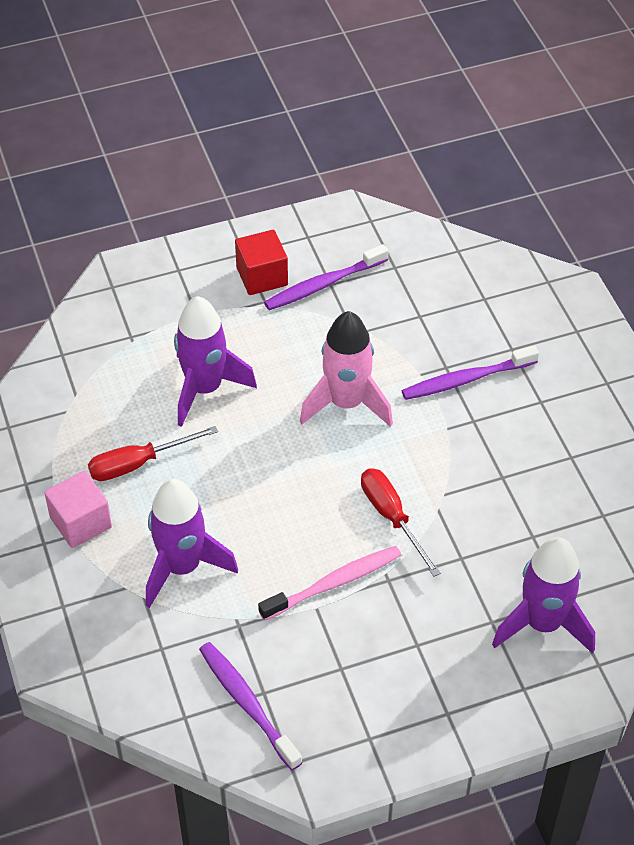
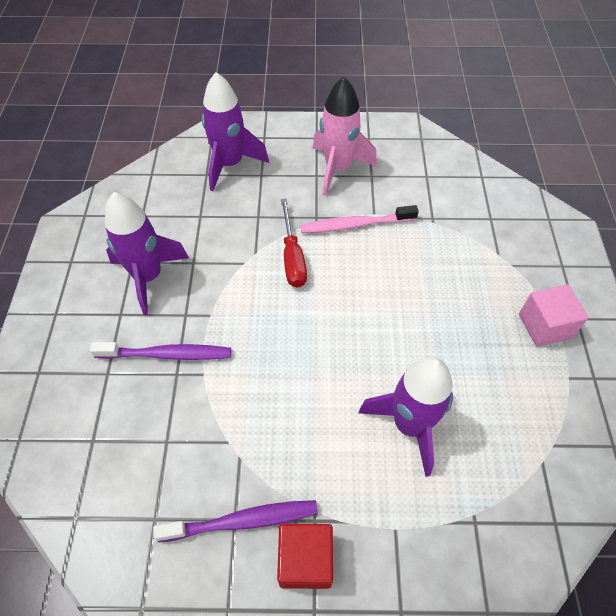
camera: 160 degrees left, 5 degrees up
red screwdriver [88,426,218,481] -> none
purple rocket [146,479,238,608] -> purple rocket moved to [105,192,189,315]
purple toothbrush [199,642,303,770] -> none
pink rocket [300,311,393,427] -> pink rocket moved to [313,76,377,196]

